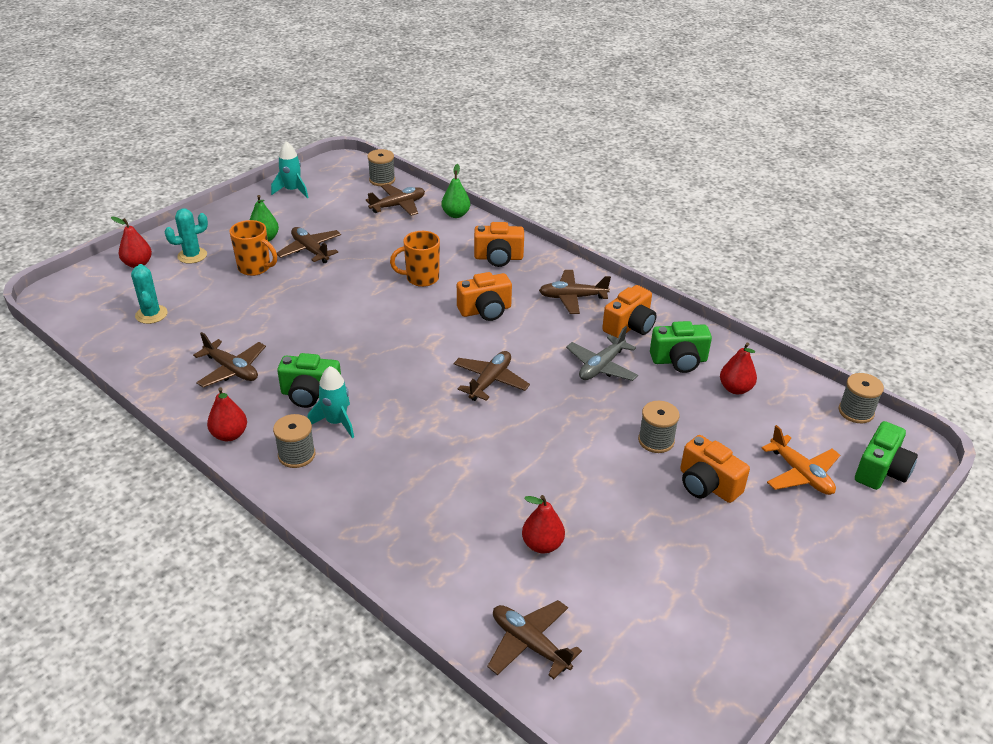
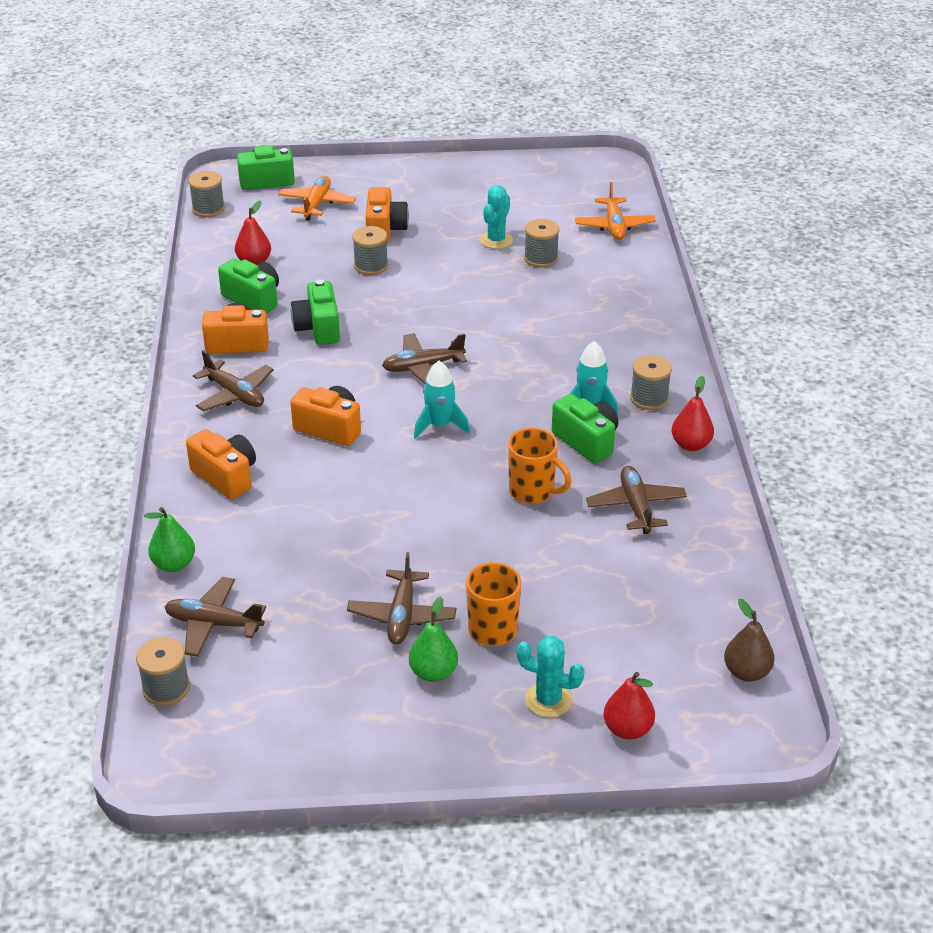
camera: 135 degrees left, 0 degrees up
turquoise cactus [131,264,168,324] -> turquoise cactus moved to [480,185,513,249]
turquoise rocket [271,141,308,198] -> turquoise rocket moved to [414,361,470,439]
orange mug [390,231,440,287] -> orange mug moved to [508,428,572,504]
brown plane [487,600,582,679] -> orange plane [575,182,656,240]
red pear [522,495,565,553] -> grey spool [524,219,560,268]
grey plane [566,326,638,381] -> green camera [291,279,340,345]
none -> brown pear [724,599,775,682]

